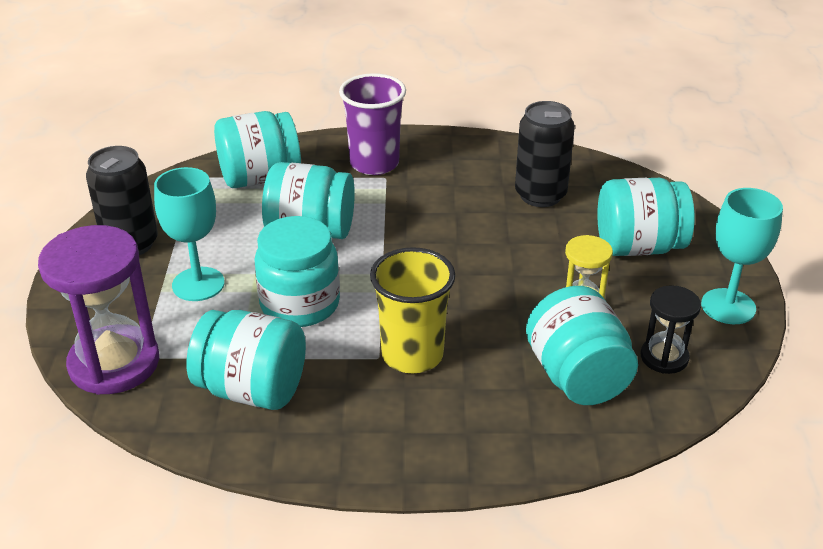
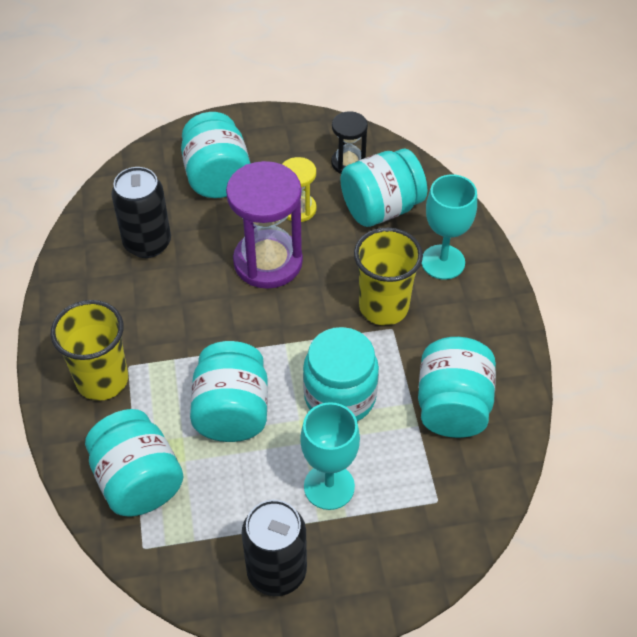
camera: 100 degrees left, 15 degrees up
purple hourglass [38,225,159,395] -> purple hourglass moved to [226,161,303,289]
purple cup [339,73,406,175] -> yellow cup [50,300,128,401]
turquoise goblet [701,188,783,324] -> turquoise goblet moved to [421,174,477,280]

